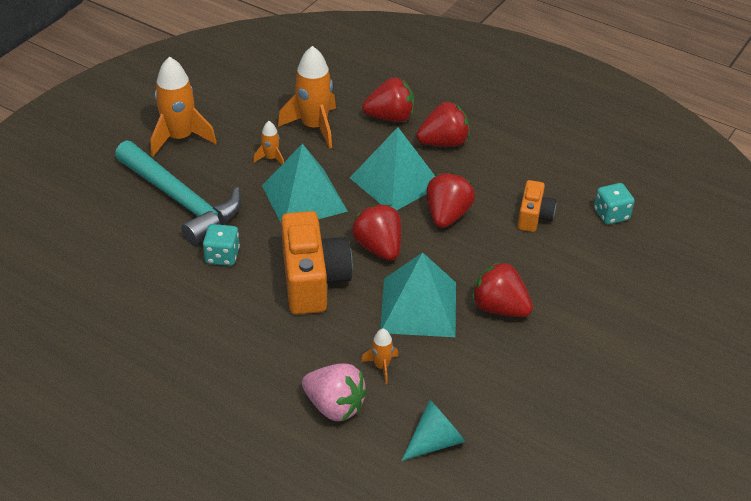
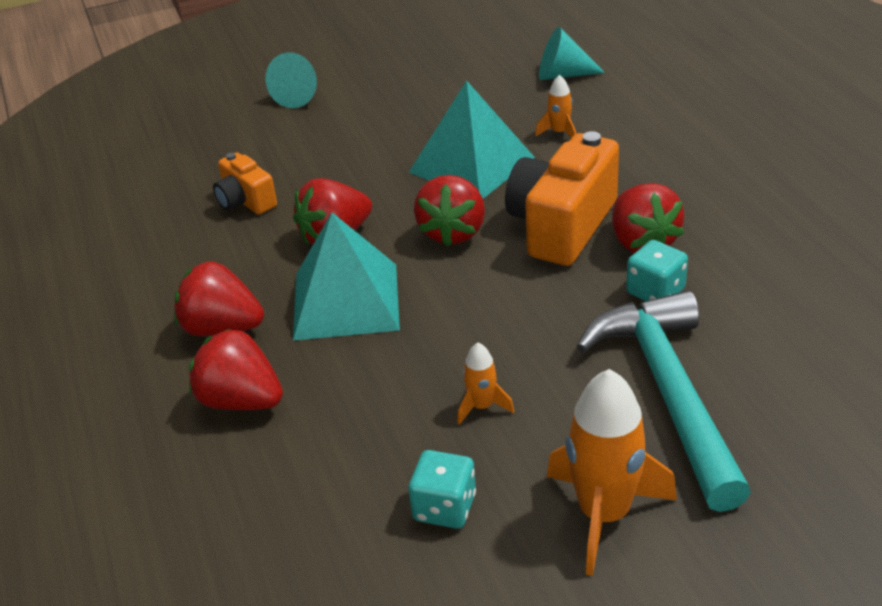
camera: 140 degrees left, 5 degrees down
turquoise pyramid [262,144,348,222] -> none
orange rocket [278,46,336,149] -> none
pink strawberry [302,363,367,421] -> none
red strawberry [472,261,533,317] -> red strawberry moved to [612,183,684,253]
orange camera [518,180,556,232] -> orange camera turned 90 degrees counterclockwise [213,152,277,215]
turquoise dice [594,183,635,225] -> turquoise dice moved to [408,450,476,529]
none -> turquoise cone [266,52,317,108]

